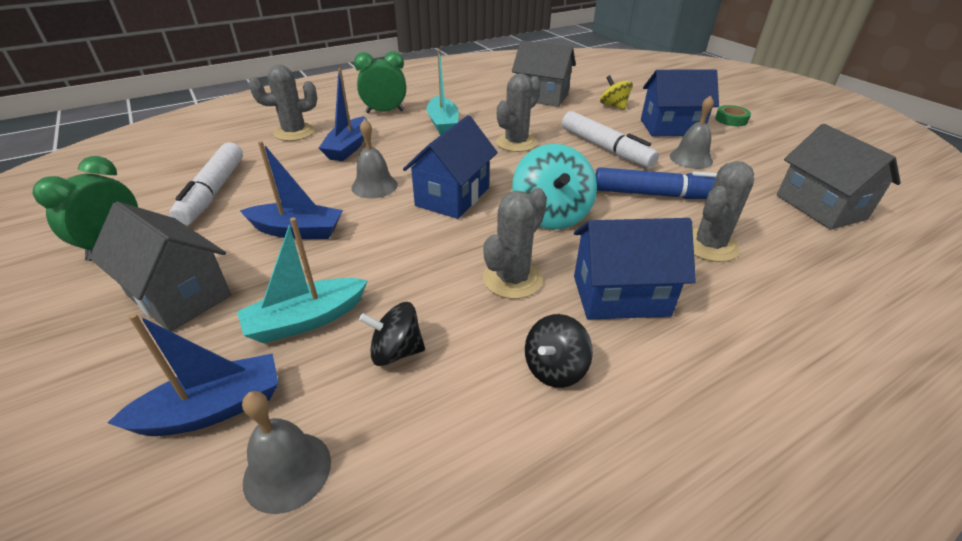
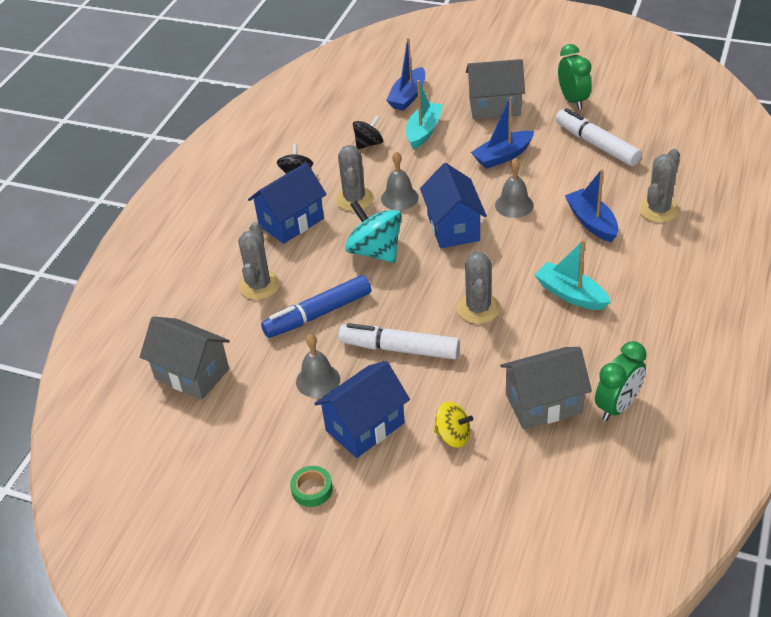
camera: 145 degrees right, 5 degrees up
grey bell [242,391,331,514] -> grey bell moved to [381,151,419,210]
green clock [354,51,406,113] -> green clock moved to [595,341,647,421]

